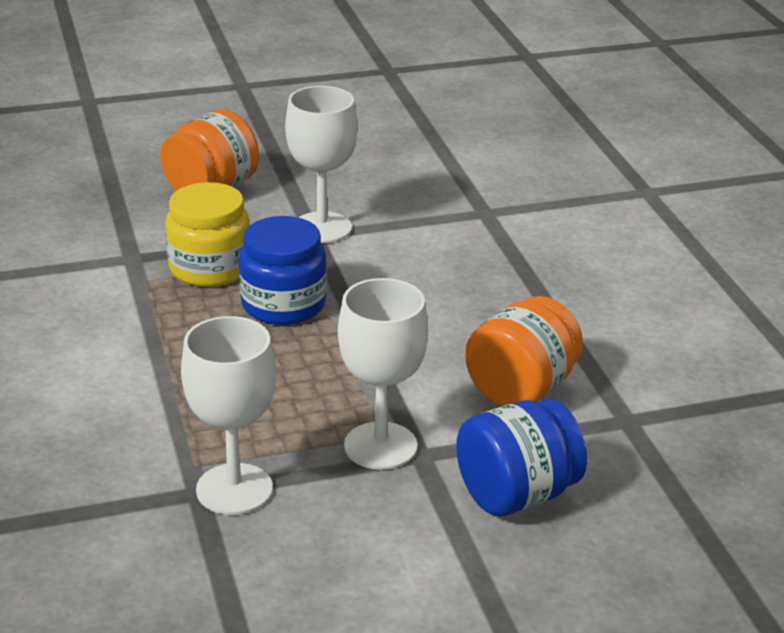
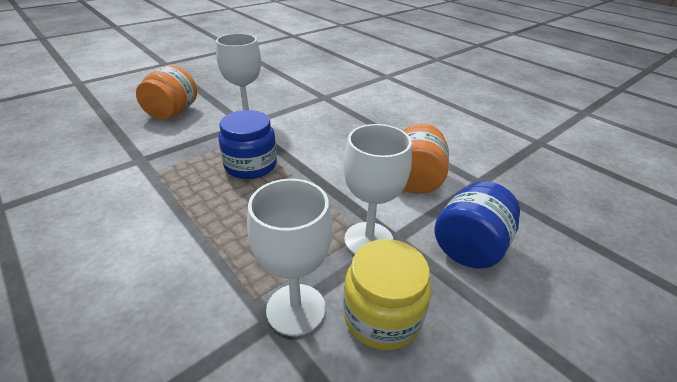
camera: 25 degrees left, 5 degrees up
yellow jar [165,182,250,287] -> yellow jar moved to [343,239,431,350]

